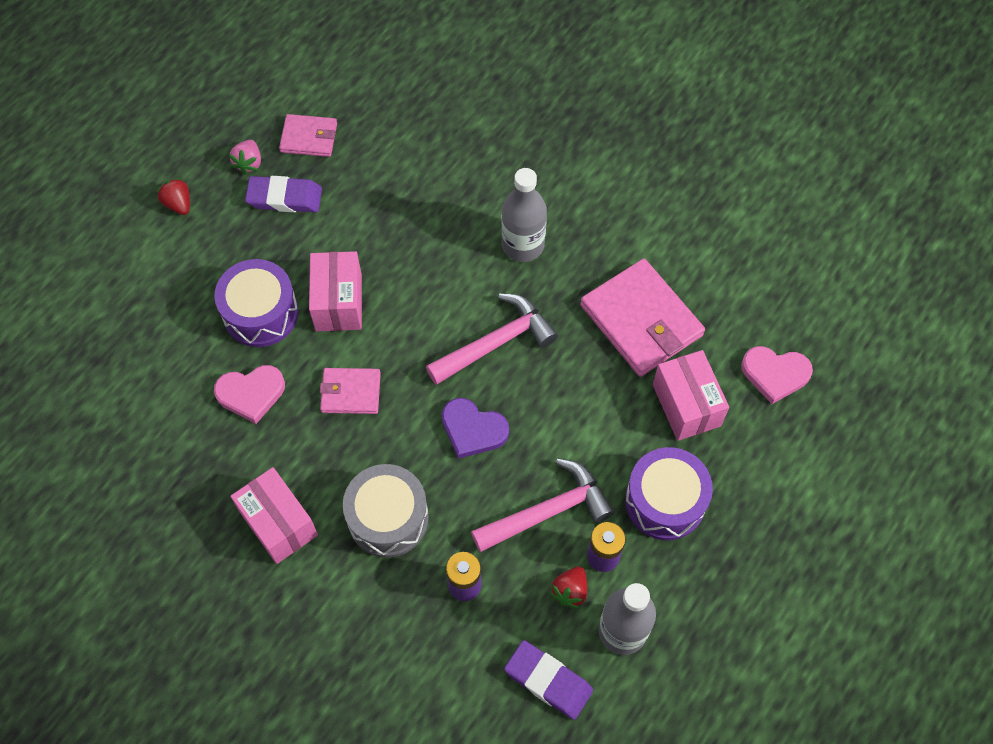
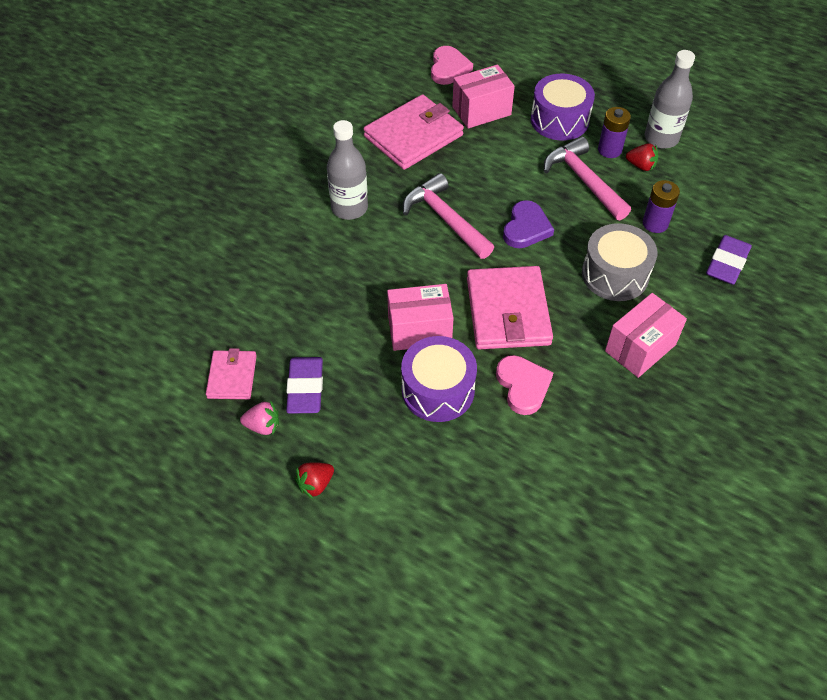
camera: 95 degrees left, 10 degrees down
pink wallet [320,368,381,414] -> pink wallet [467,266,553,349], size x1.80
purple eraser [504,640,593,720] -> purple eraser moved to [706,235,752,285]

